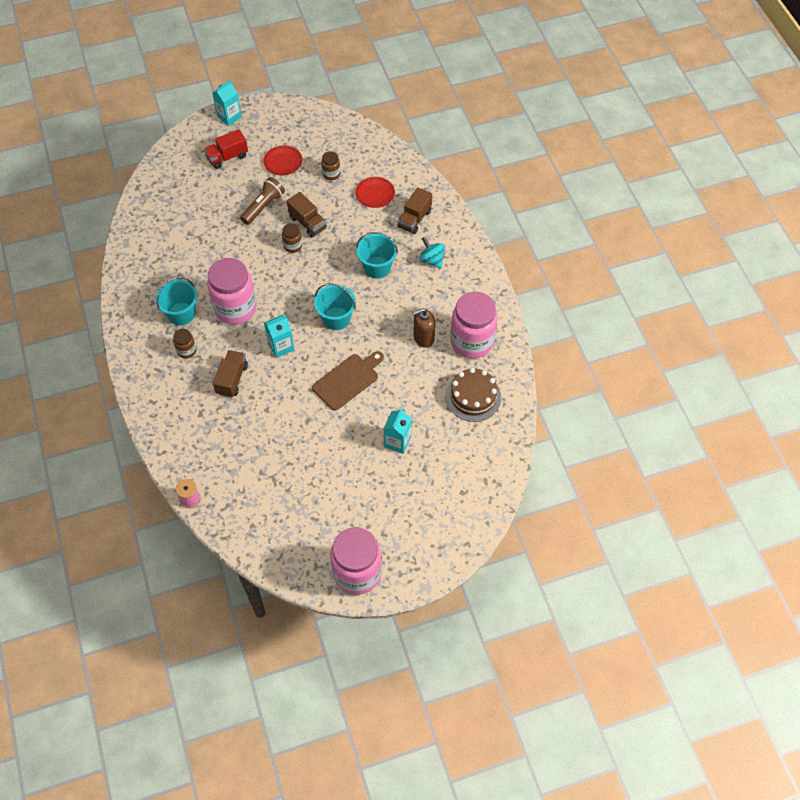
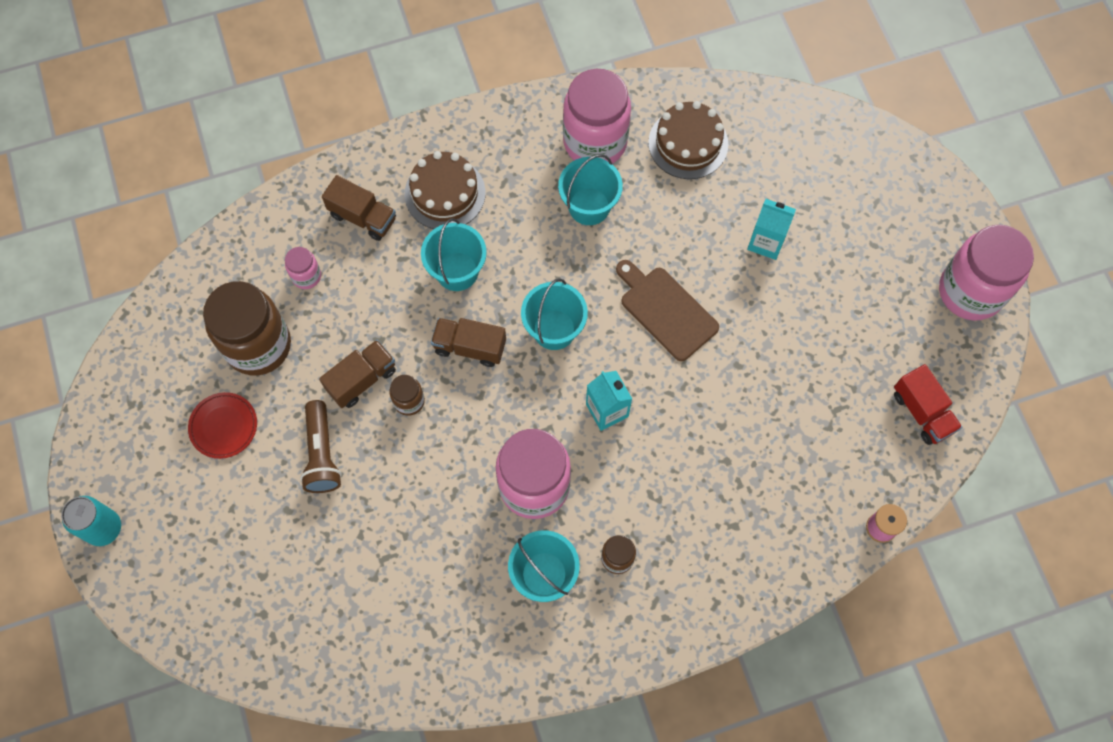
camera: 90 degrees left, 10 degrees up
red truck [204,129,248,169] -> red truck moved to [894,364,962,445]
turquoise carton [212,80,242,126] -> turquoise can [61,496,121,546]
brown truck [213,350,248,398] -> brown truck moved to [431,318,506,367]
brown flashlight [240,177,285,225] -> brown flashlight turned 135 degrees counterclockwise [300,400,342,493]
brown jar [321,151,340,180] -> brown jar [203,281,291,376], size x2.20
red plate [355,177,395,208] -> pink jar [285,247,321,289]
brown soap dispenser [413,308,435,348] -> turquoise bucket [558,154,623,225]
turquoise spinning top [419,237,445,269] -> brown cake [404,151,486,229]

